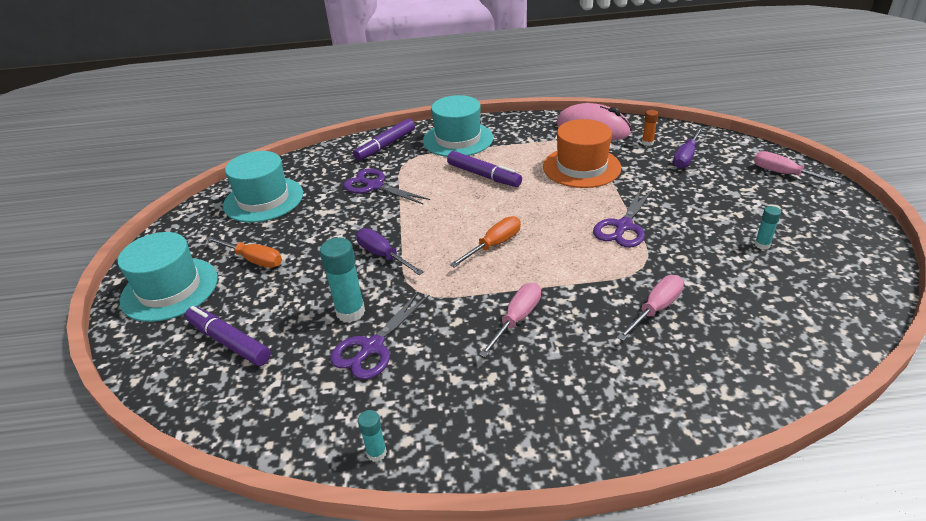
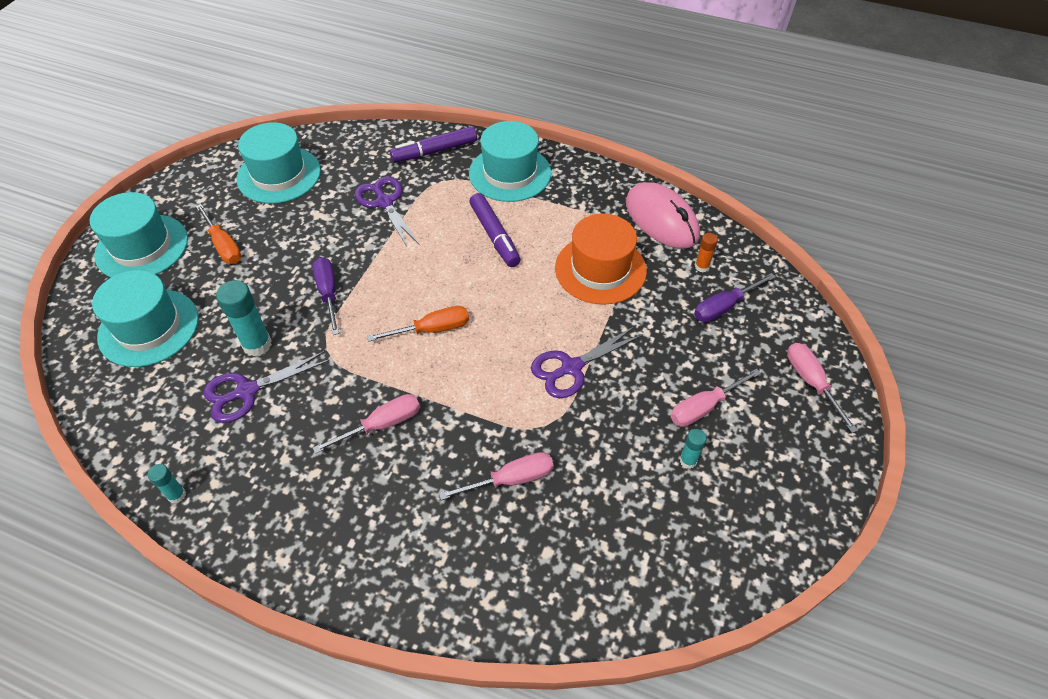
camera: 25 degrees right, 15 degrees up
purple marker [185,306,271,366] -> turquoise hat [92,270,199,367]
none -> pink screwdriver [671,369,761,427]

